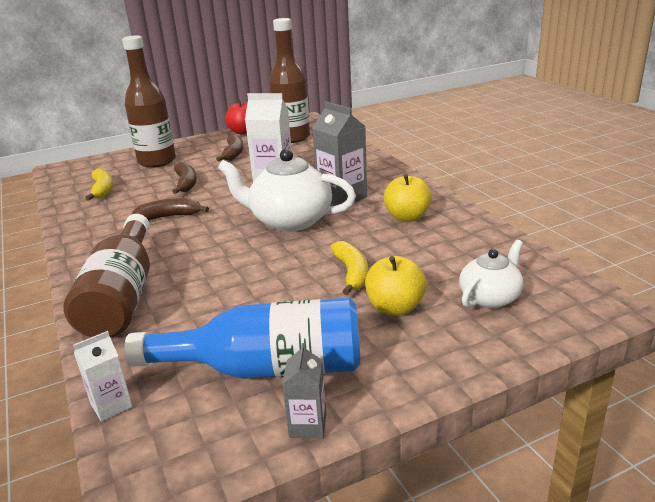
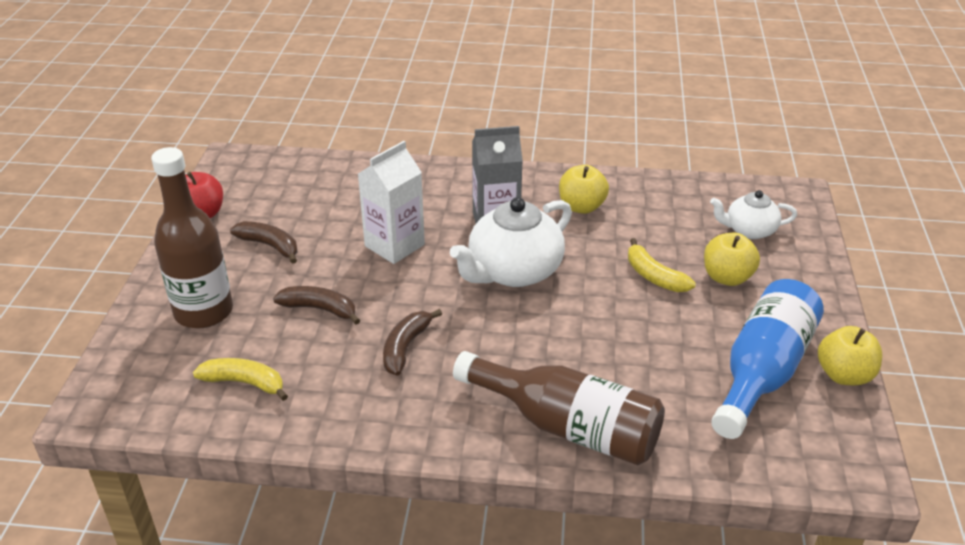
camera: 60 degrees left, 10 degrees up
white carton [73,331,133,422] -> none
brown bottle [269,18,310,143] -> none
grey carton [282,343,326,438] -> yellow apple [818,326,882,385]
yellow banana [330,241,368,295] -> yellow banana turned 150 degrees counterclockwise [628,238,696,292]
white teapot [459,240,523,308] -> white teapot turned 75 degrees counterclockwise [710,190,797,239]

